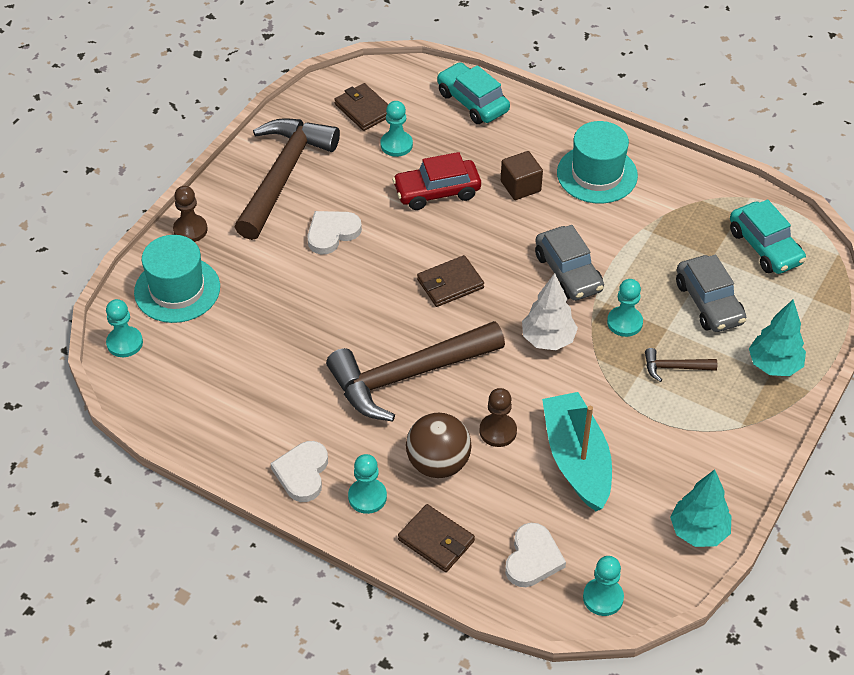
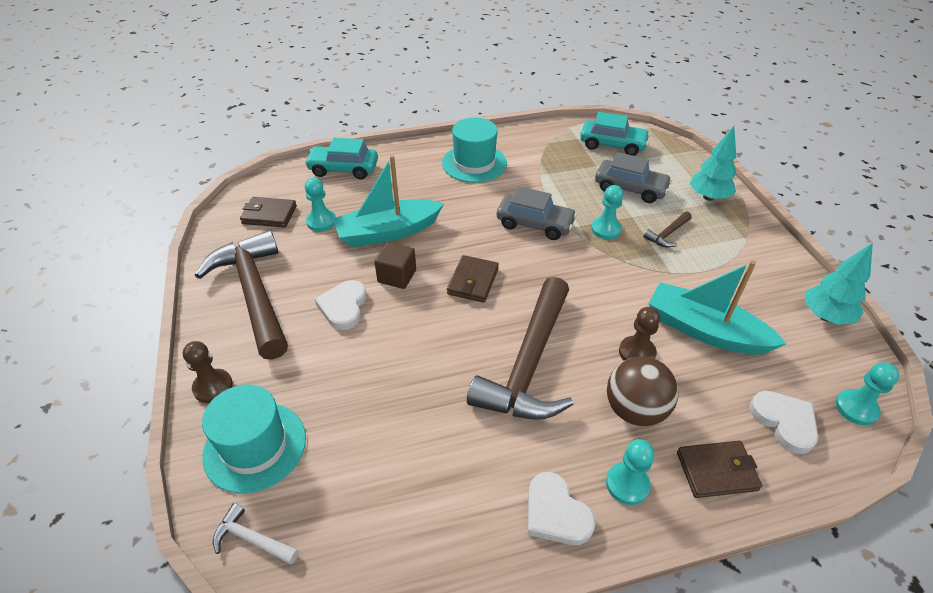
camera: 45 degrees left, 5 degrees down
turquoise pawn [106,299,143,357] -> white hammer [213,503,299,564]
red car [392,152,481,210] -> turquoise boat [333,155,444,247]
brown cube [501,151,543,200] -> brown cube moved to [374,242,416,289]
white tree [522,273,578,350] -> none

